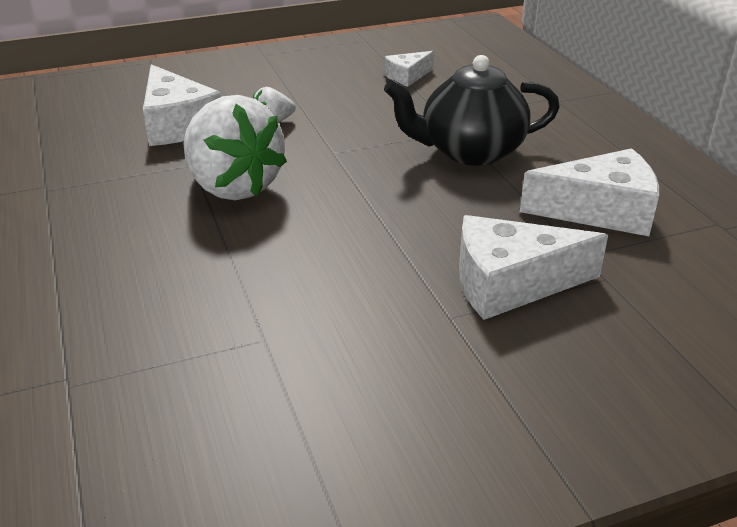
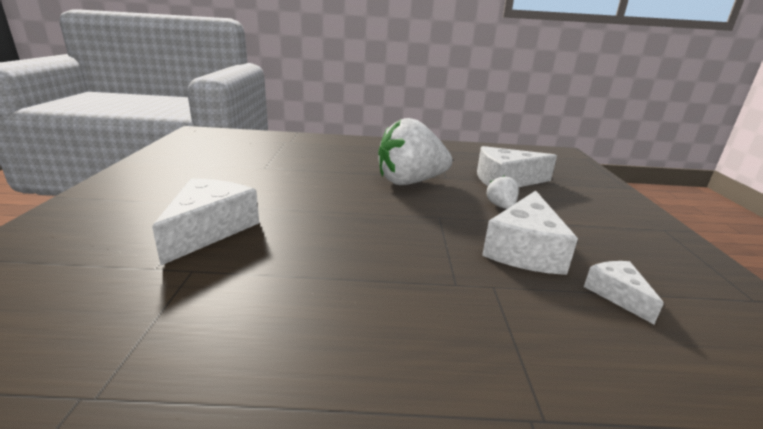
camera: 110 degrees right, 10 degrees down
black teapot [384,55,560,166] -> none
white cheese [520,148,659,236] -> white cheese moved to [482,190,578,275]

